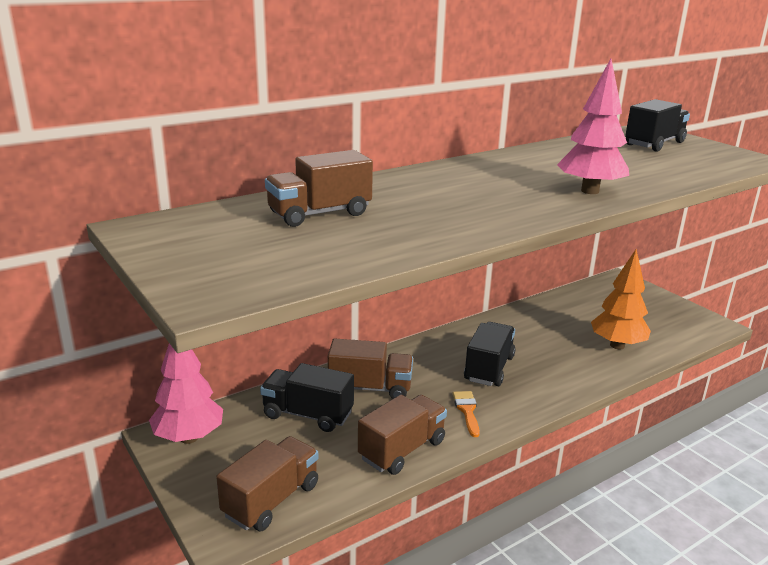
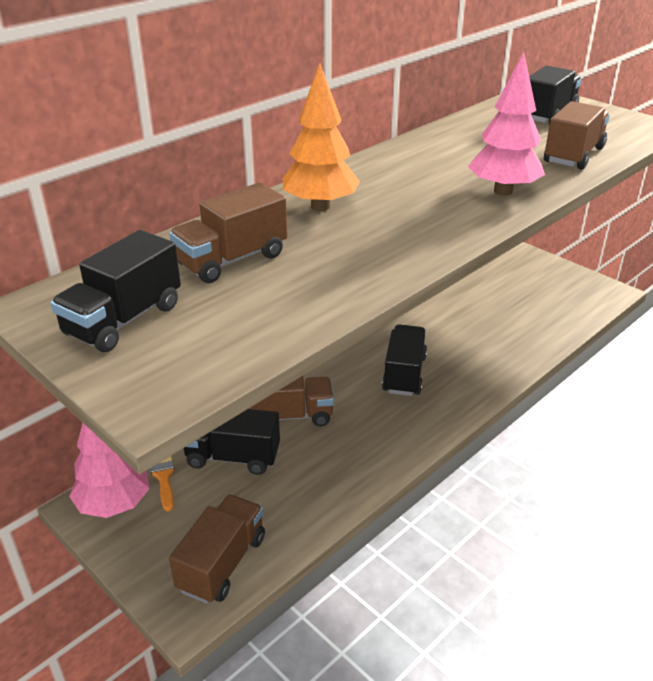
camera: 10 degrees left, 10 degrees up
brown truck [358,395,447,475] -> brown truck moved to [544,101,610,170]
orange brush [453,391,480,437] -> orange brush moved to [150,456,174,511]
orange tree [591,249,651,349] -> orange tree moved to [282,63,360,211]
none -> black truck [51,230,181,352]

